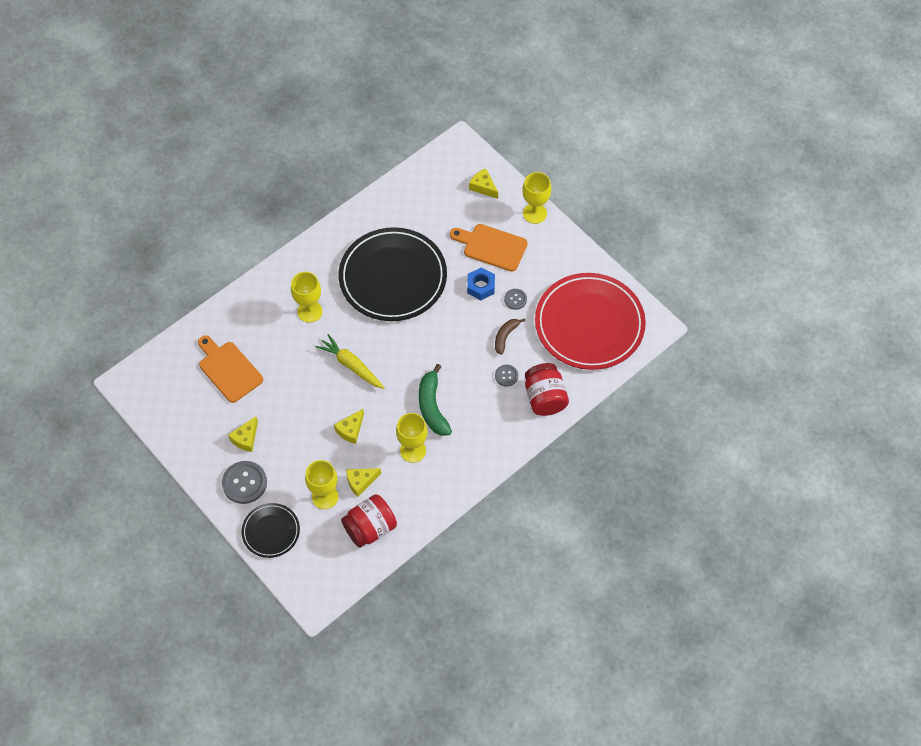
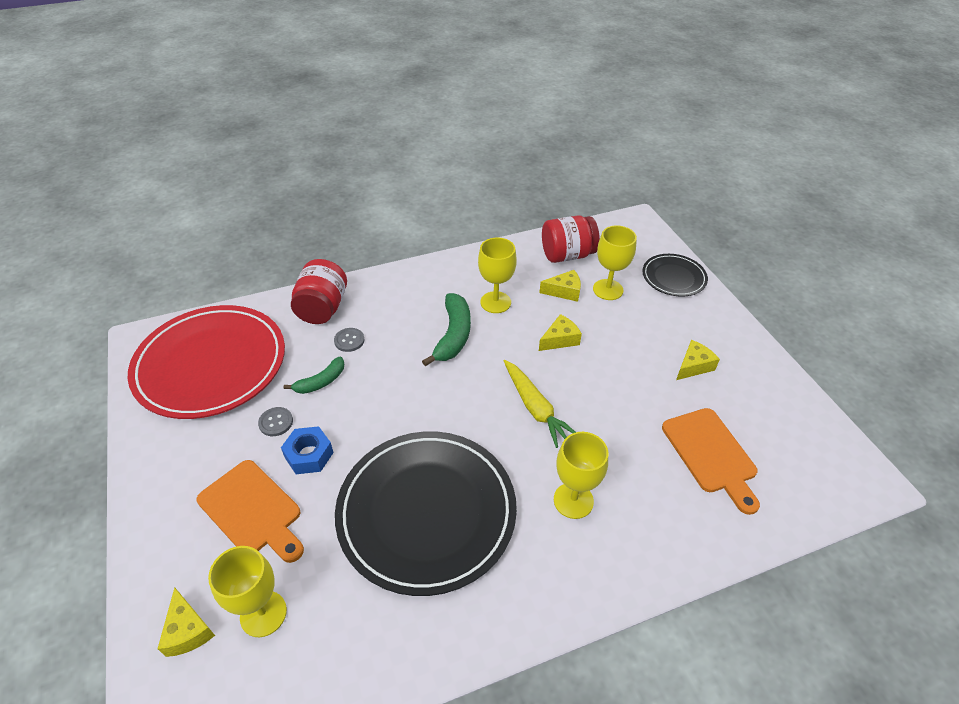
camera: 160 degrees left, 15 degrees down
grey button [222,461,267,504] -> none
brown banana [495,318,525,355] -> green banana [283,356,344,394]
yellow goblet [522,172,551,224] -> yellow goblet moved to [208,546,287,637]

